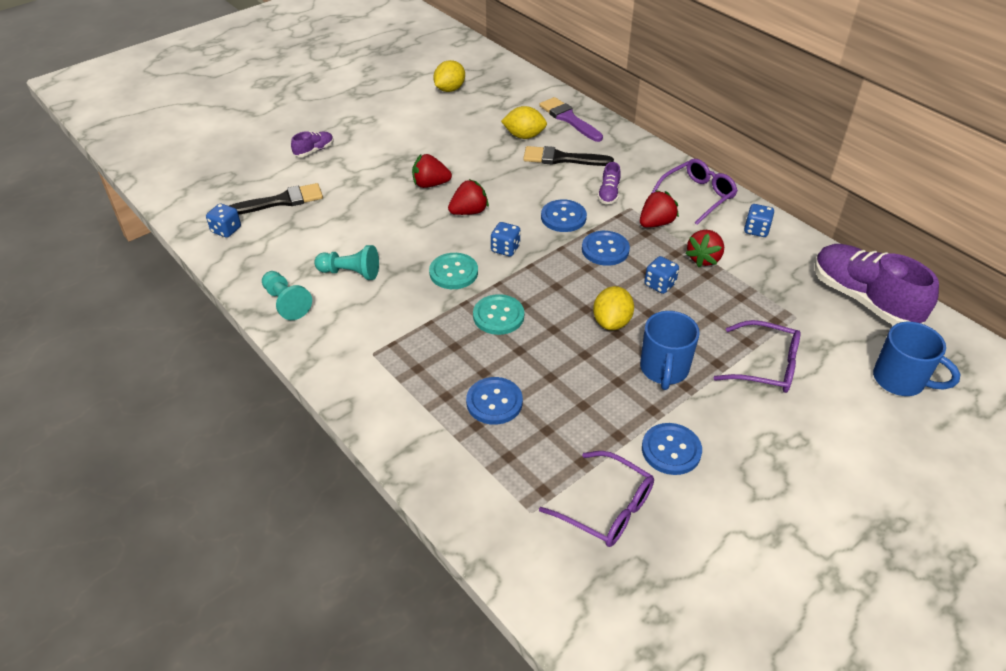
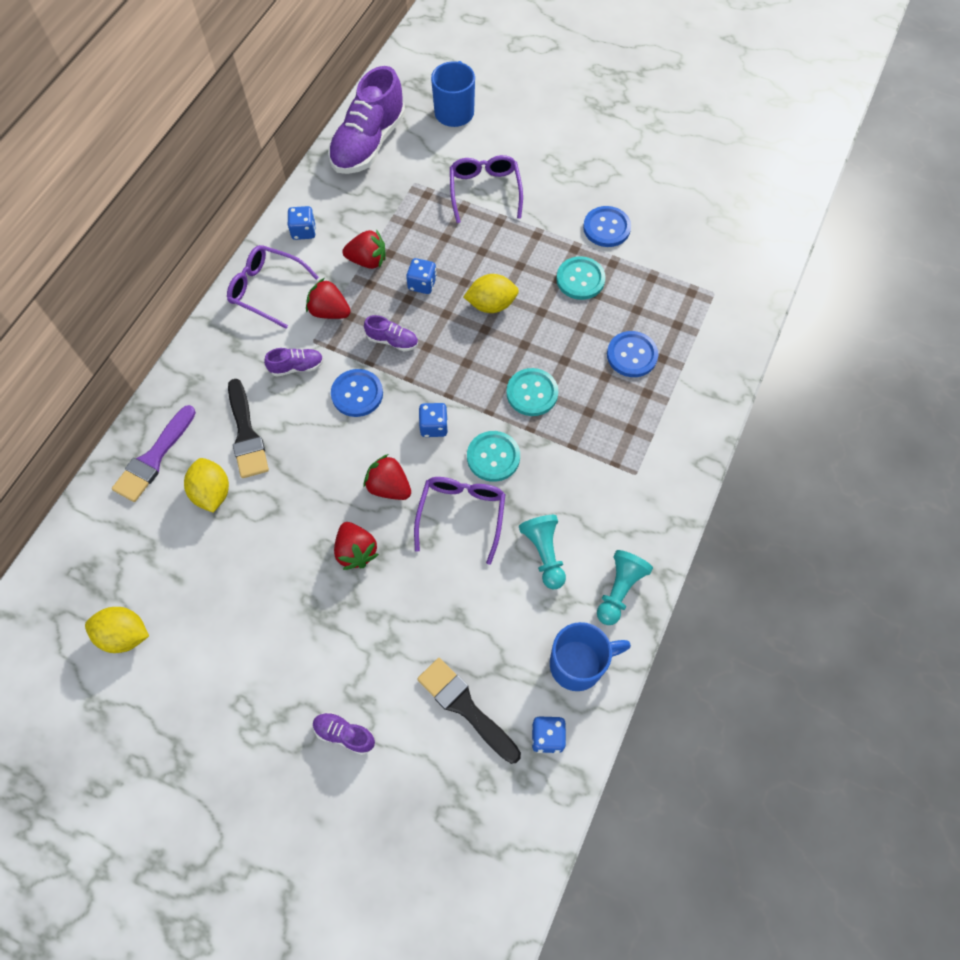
camera: 115 degrees left, 20 degrees up
purple glasses [539,451,654,547] -> purple glasses moved to [414,477,506,565]
blue button [582,231,630,266] -> purple shoe [364,315,418,352]
blue mug [640,311,700,390] -> blue mug moved to [550,622,631,691]
none -> turquoise button [556,256,606,300]

